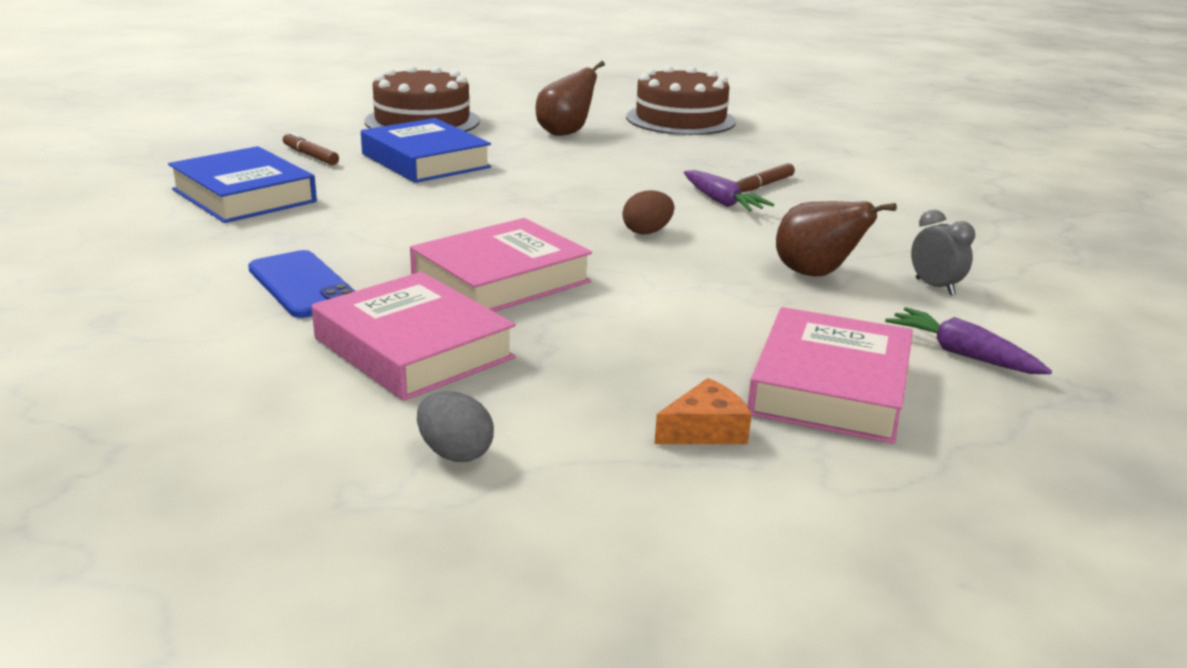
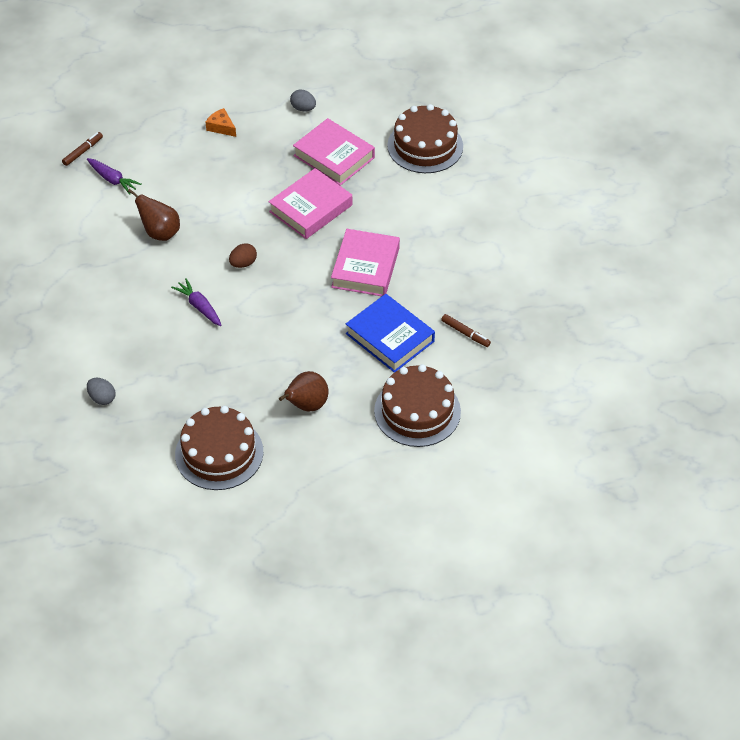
camera: 175 degrees right, 25 degrees up
blue book [168,146,317,223] -> none
blue phone [248,250,355,318] -> none
orange cheese [655,378,752,444] -> orange cheese turned 75 degrees clockwise [206,108,236,137]
brown marker [736,163,795,193] -> brown marker moved to [62,132,103,166]
pink book [747,307,913,444] -> pink book moved to [331,229,400,296]
grey clock [911,210,975,295] -> none
none -> grey egg [87,378,115,405]
none -> brown cake [387,104,463,173]

